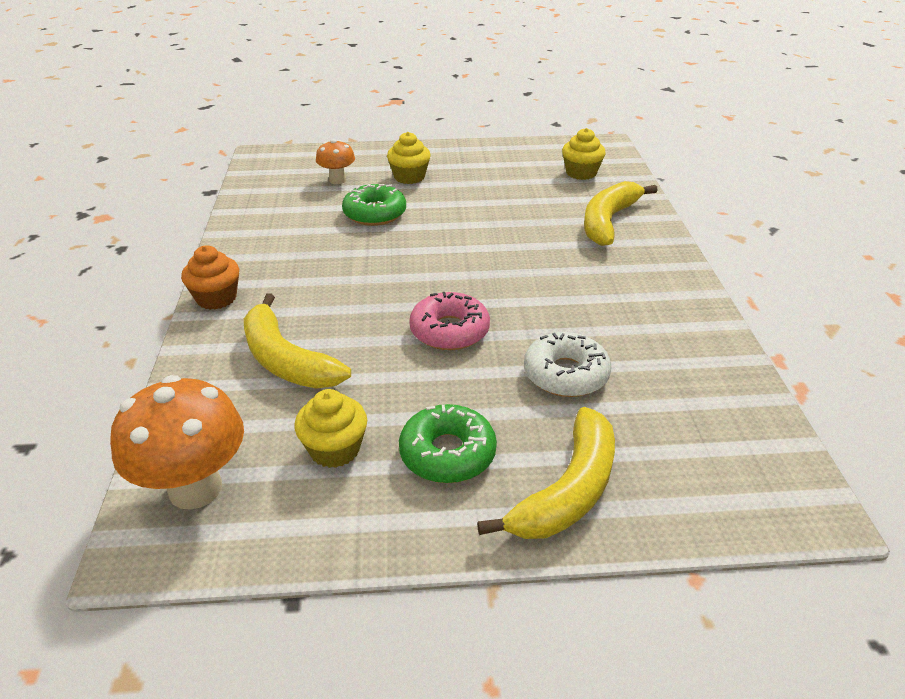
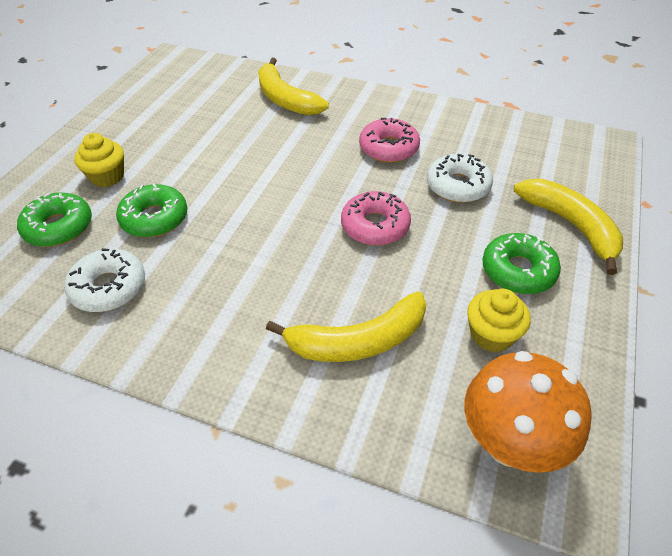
camera: 65 degrees left, 10 degrees up
orange cupcake [181,245,239,310] -> none
orange mushroom [316,139,355,184] -> green donut [17,192,92,247]
yellow cupcake [562,128,606,180] -> none
none -> white donut [64,248,145,312]
none -> pink donut [359,118,420,163]

